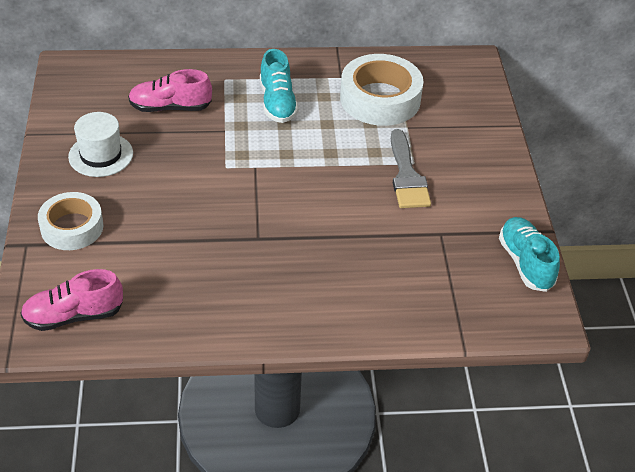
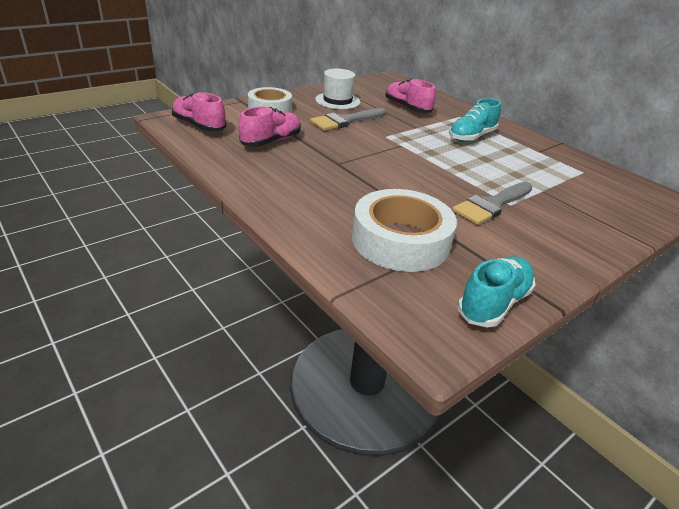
camera: 55 degrees right, 10 degrees down
white tape [340,54,423,126] -> white tape moved to [352,189,457,272]
none -> pink shoe [238,106,301,147]
none -> grey brush [310,108,386,131]

